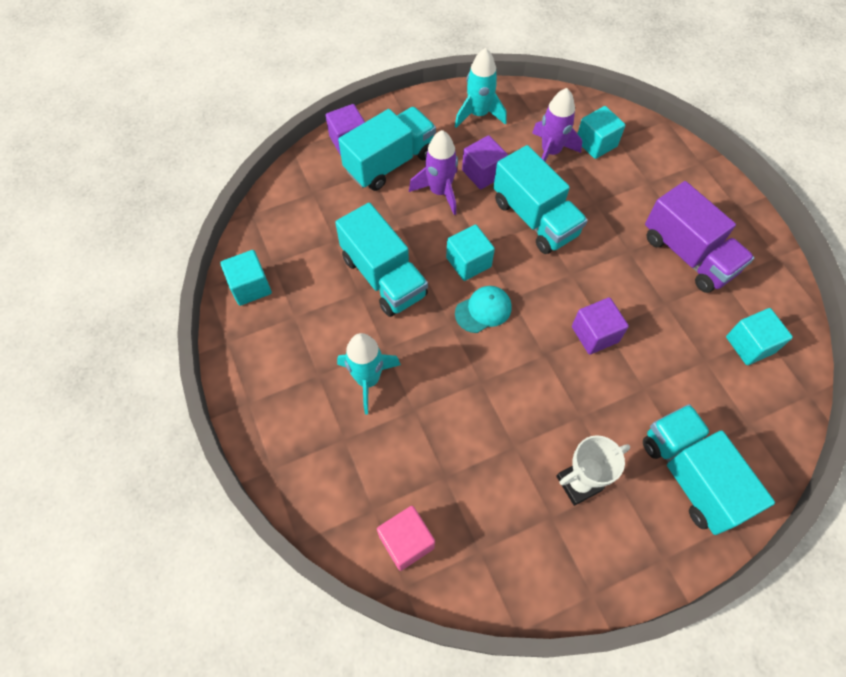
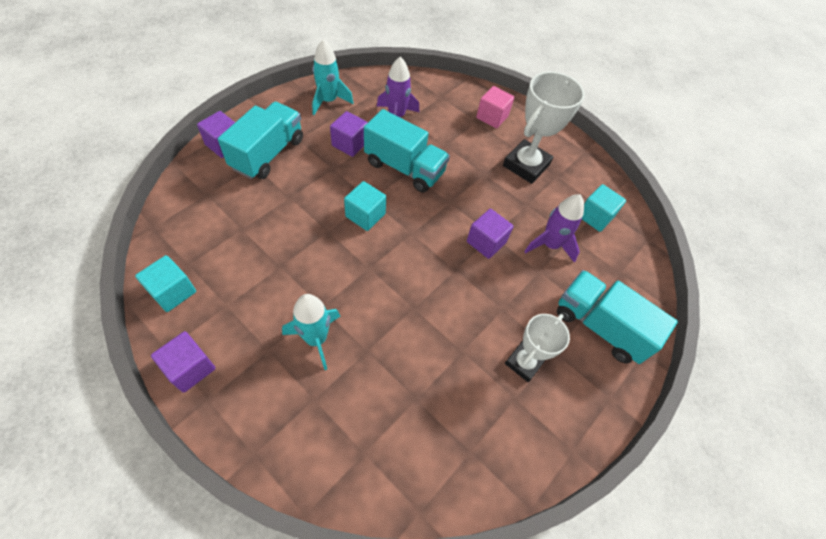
camera: 30 degrees left, 5 degrees down
turquoise truck [335,203,428,317] -> none
pink cube [377,506,435,571] -> pink cube moved to [476,86,514,129]
purple rocket [409,130,458,215] -> purple rocket moved to [524,194,584,263]
turquoise cap [455,286,512,333] -> none
turquoise cube [577,106,625,159] -> none
purple truck [645,181,754,293] -> white trophy [503,72,585,184]
none -> purple cube [151,331,216,393]

